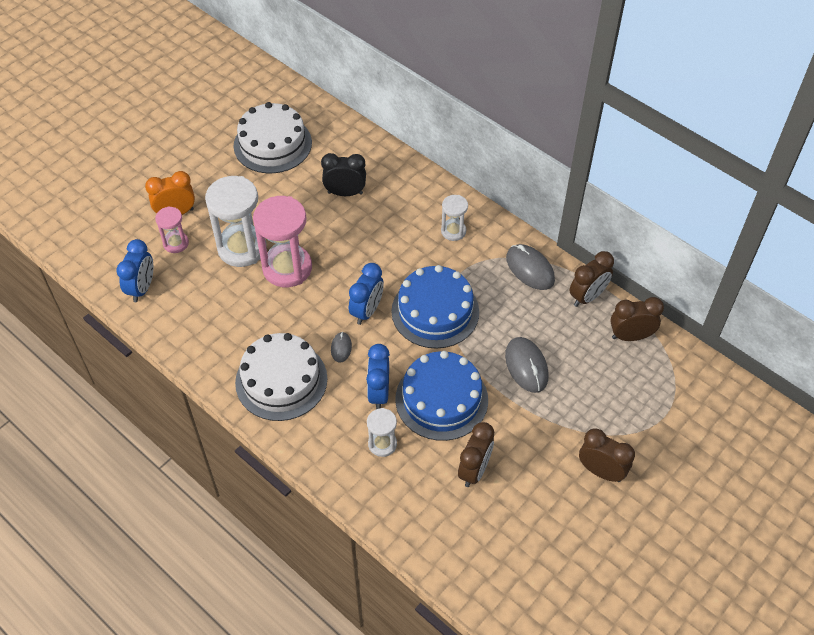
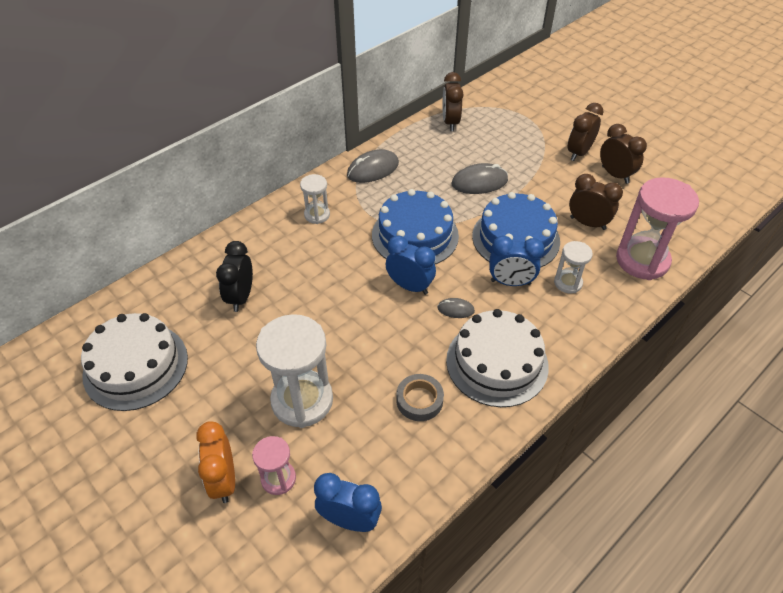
camera: 85 degrees left, 5 degrees down
pink hourglass [253,196,312,287] -> pink hourglass moved to [616,177,699,280]
brown clock [569,251,614,307] -> brown clock moved to [600,124,647,184]
none -> grey tape [396,374,444,421]

